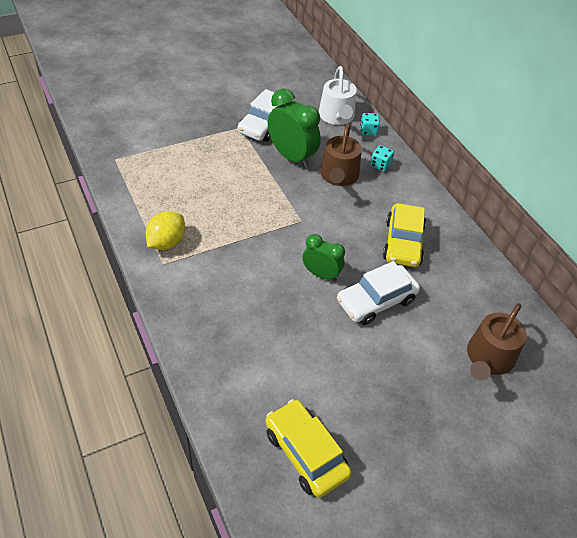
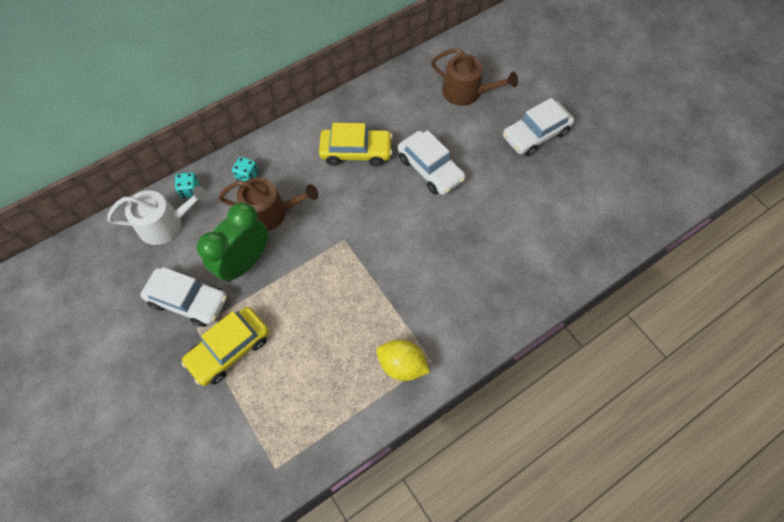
camera: 95 degrees left, 15 degrees up
yellow car [265,399,352,498] -> yellow car moved to [181,307,269,386]
green clock [303,234,345,281] -> none
none -> white car [503,98,574,156]

